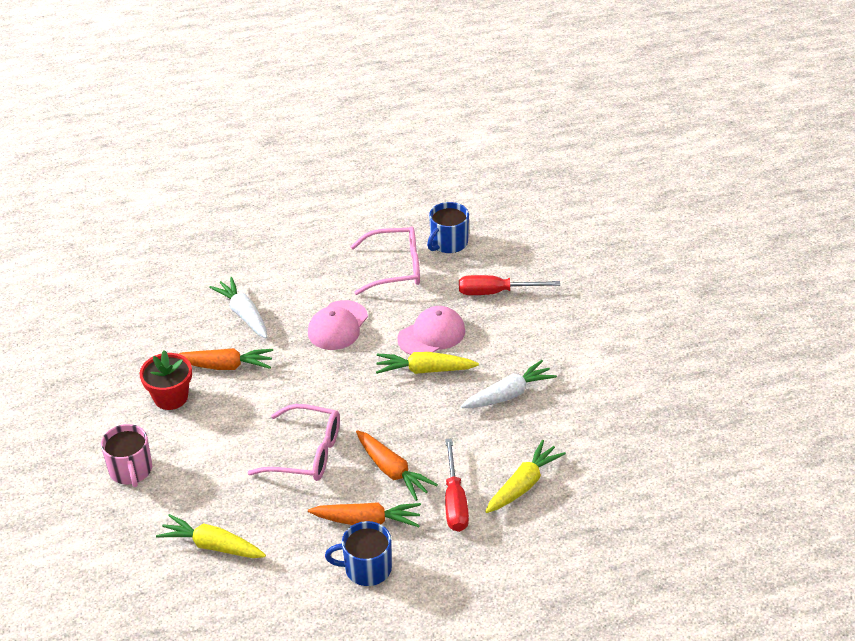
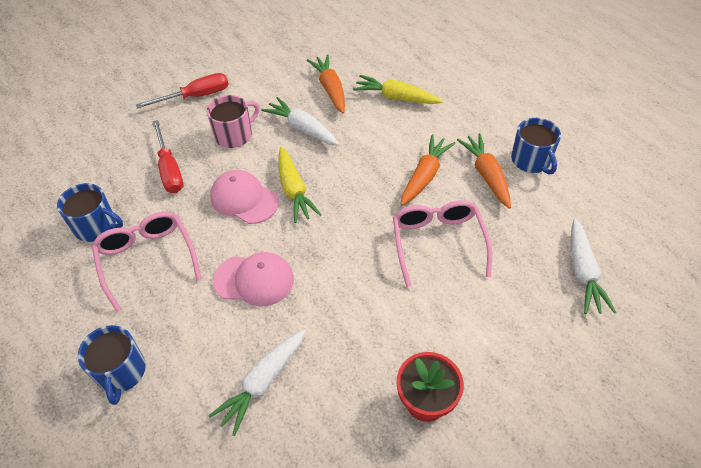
camera: 110 degrees left, 10 degrees up
pink mug [101,424,152,487] -> pink mug moved to [207,95,259,148]
yellow carrot [156,514,266,558] -> white carrot [571,219,616,314]
orange carrot [179,348,273,370] -> orange carrot moved to [307,55,345,113]
red screwdriver [445,438,469,532] -> red screwdriver moved to [136,73,229,109]
none -> blue mug [78,325,146,405]

